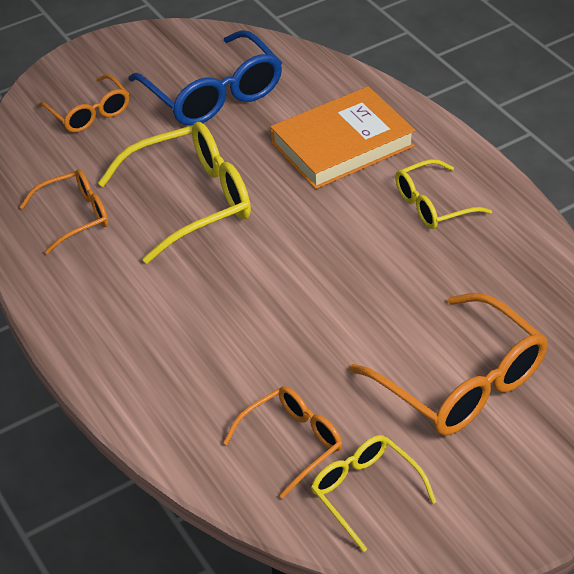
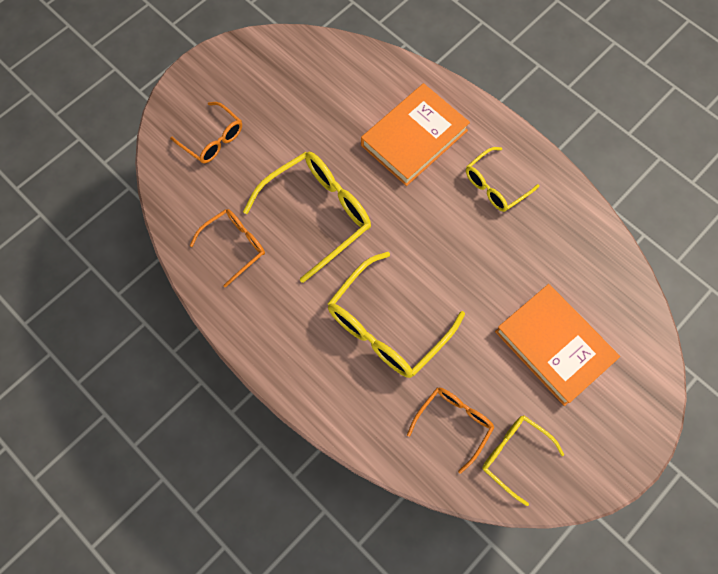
camera: 15 degrees left, 25 degrees up
blue glasses [129,30,282,126] -> none
orange glasses [349,293,548,435] -> orange book [495,284,620,406]
none -> yellow glasses [327,252,465,378]

